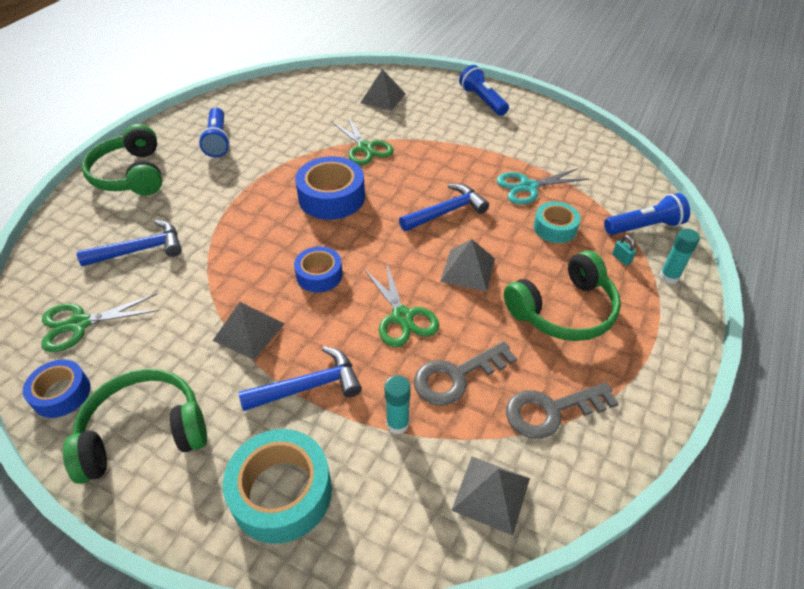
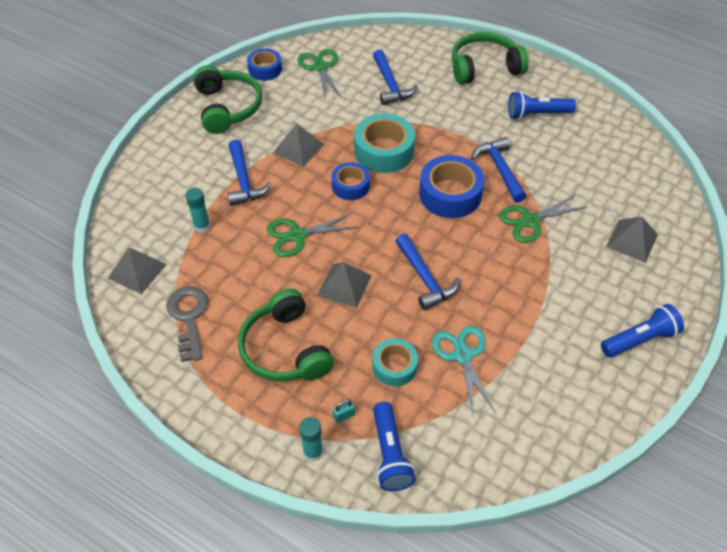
camera: 95 degrees right, 5 degrees up
turquoise tape [223,429,332,544] -> turquoise tape moved to [354,113,415,173]
grey key [414,341,517,406] -> none
none -> blue hammer [471,137,527,203]

